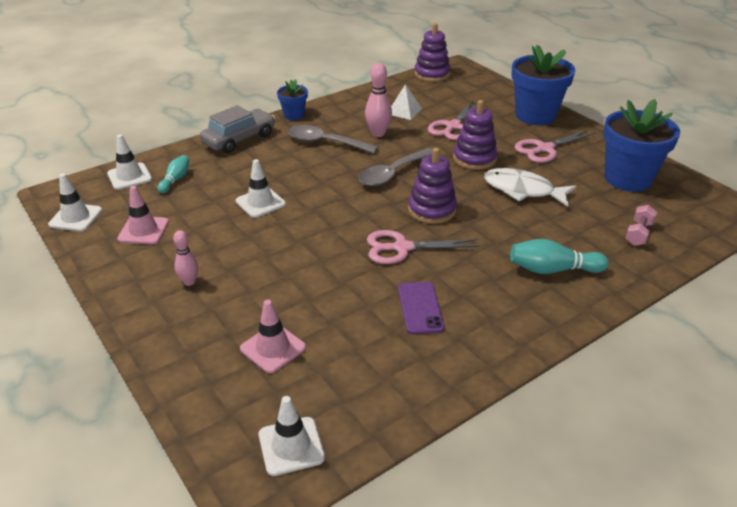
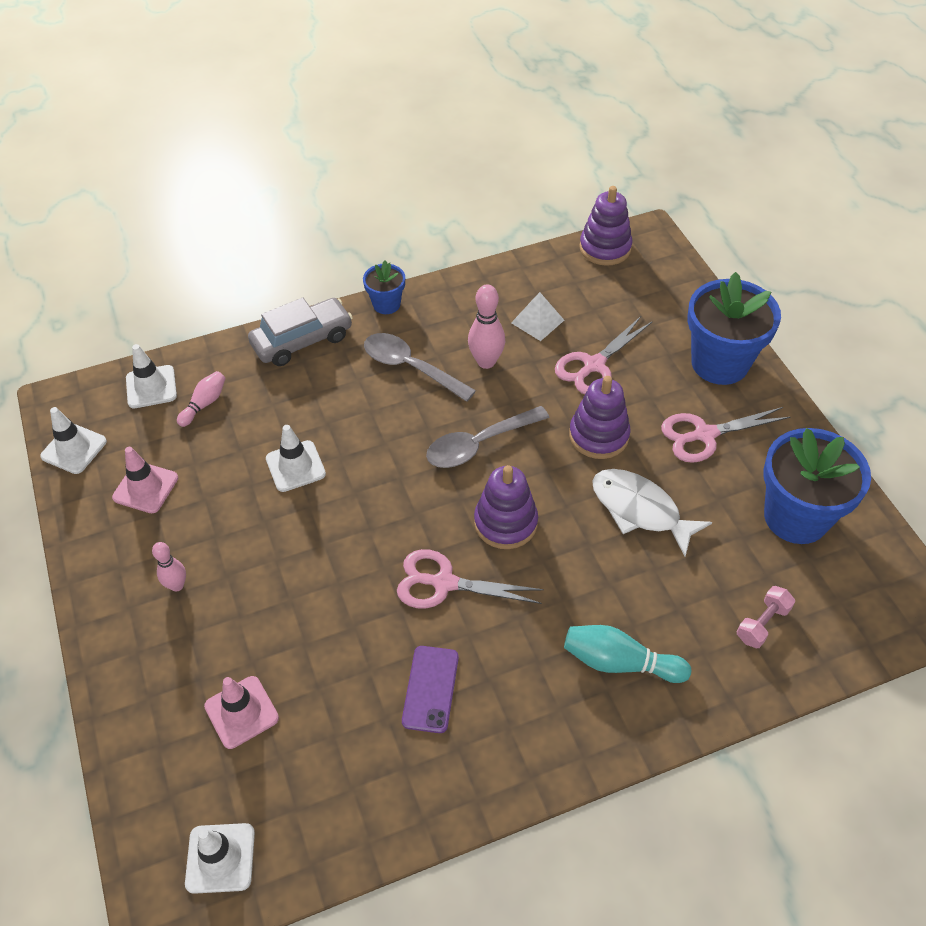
camera: 15 degrees right, 15 degrees up
turquoise bowling pin [158,155,190,193] -> pink bowling pin [177,371,226,427]

